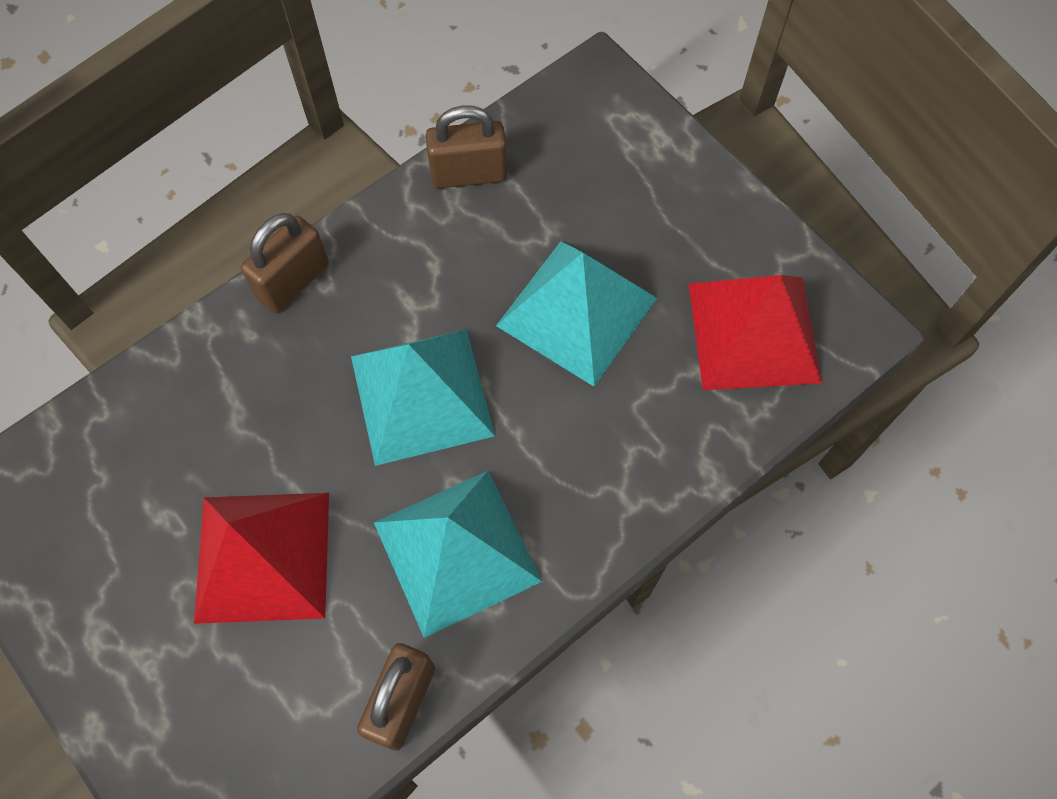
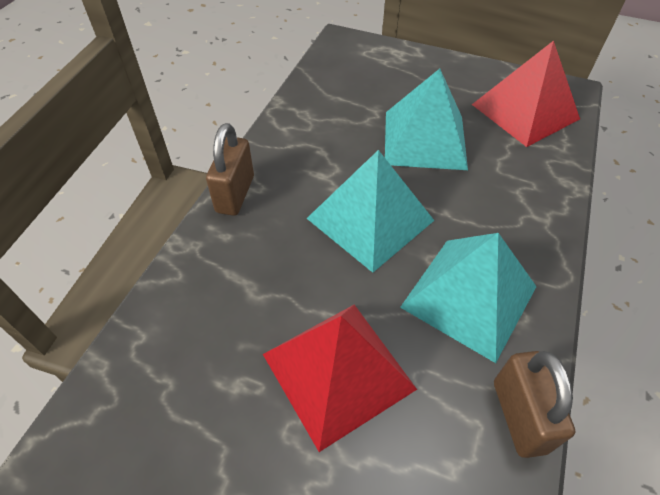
camera: 30 degrees left, 15 degrees down
brown padlock [425,105,507,189] -> none

